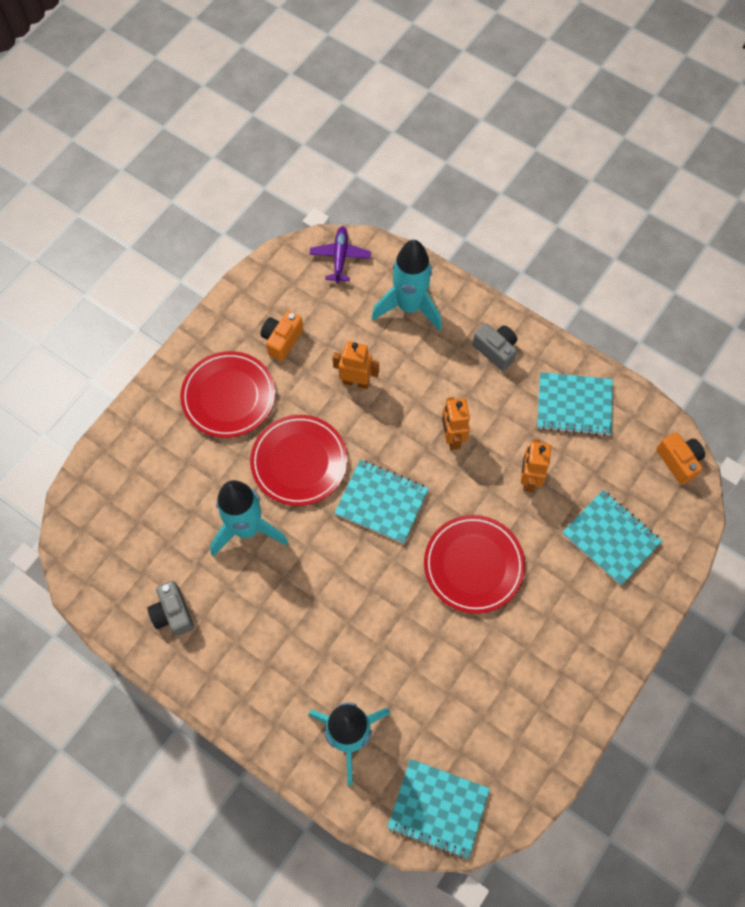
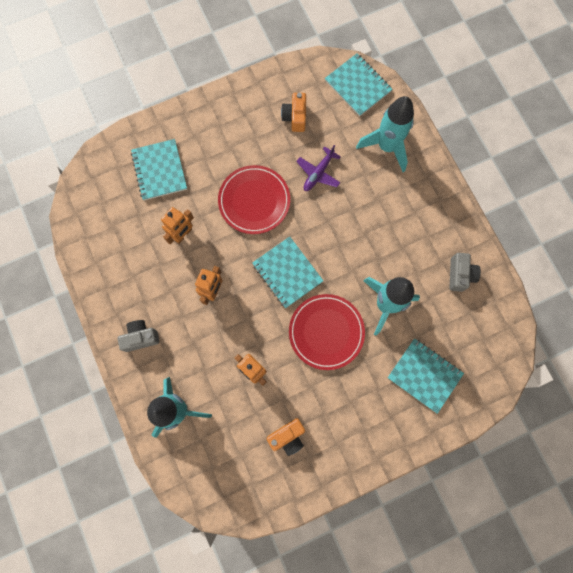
camera: 150 degrees left, 10 degrees up
red plate [180,351,275,438] -> none
purple plane [310,226,371,284] -> purple plane moved to [296,145,341,191]
grey camera [472,324,517,371] -> grey camera turned 90 degrees clockwise [117,320,160,352]
turquoise notebook [537,372,613,436] -> turquoise notebook moved to [387,338,464,414]
orange camera [656,432,705,485] -> orange camera moved to [281,93,306,132]

